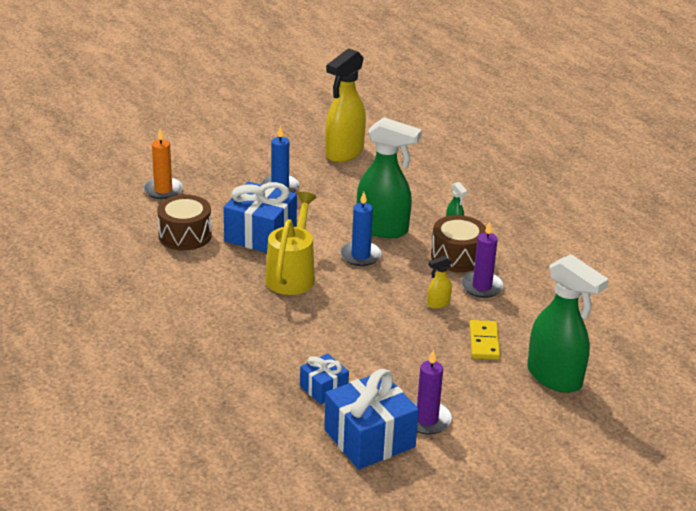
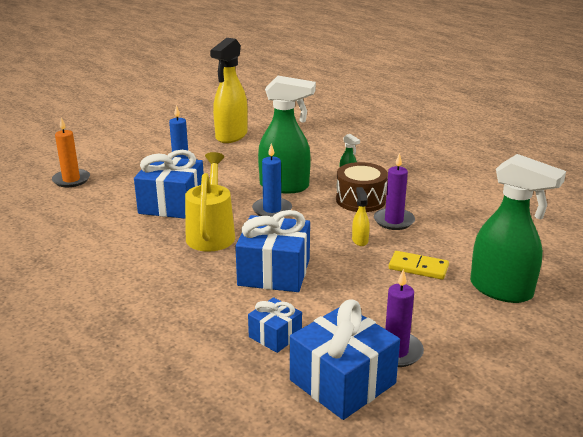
camera: 10 degrees left, 5 degrees down
brown drum [157,195,212,251] -> none
yellow spray bottle [427,256,452,309] -> yellow spray bottle turned 120 degrees clockwise [352,187,370,246]
yellow domino [470,320,500,360] -> yellow domino turned 60 degrees counterclockwise [389,251,449,280]
none -> blue gift [235,210,310,292]

